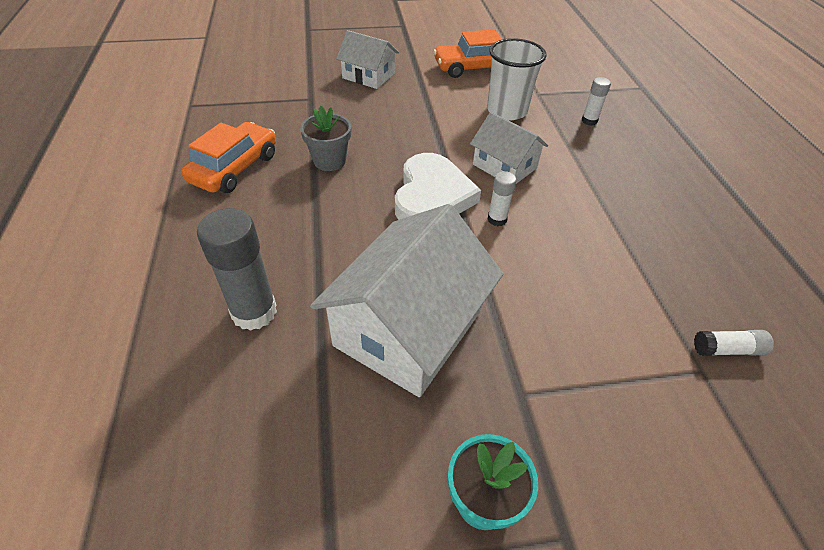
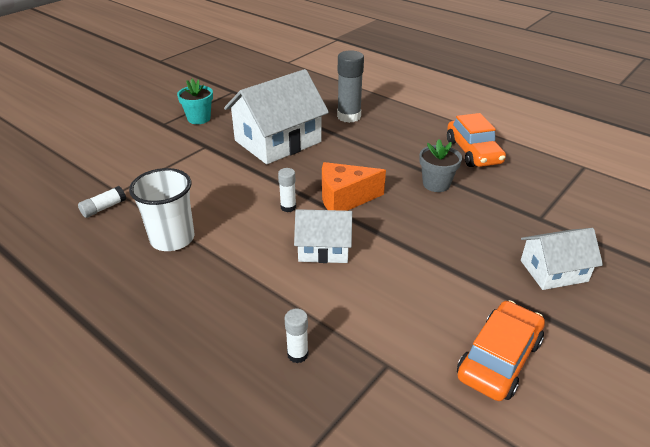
camera: 140 degrees right, 10 degrees down
white house [310,204,503,397] -> white house turned 60 degrees clockwise [224,69,329,164]
white heart [395,153,481,220] -> orange cheese [322,162,386,211]
white cup [487,38,547,121] -> white cup moved to [129,168,194,251]

